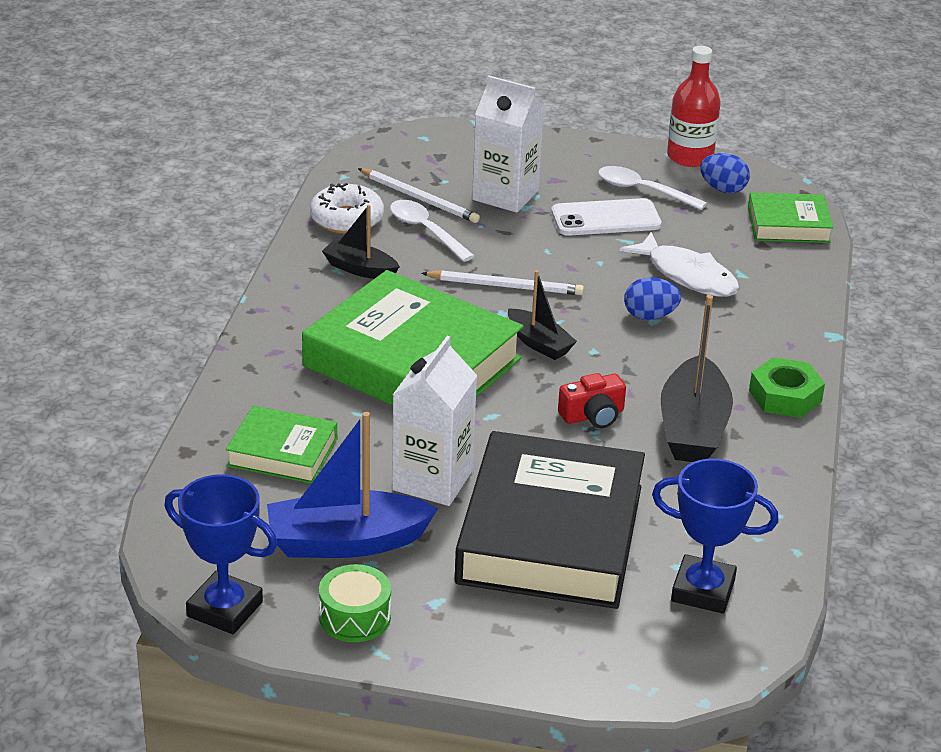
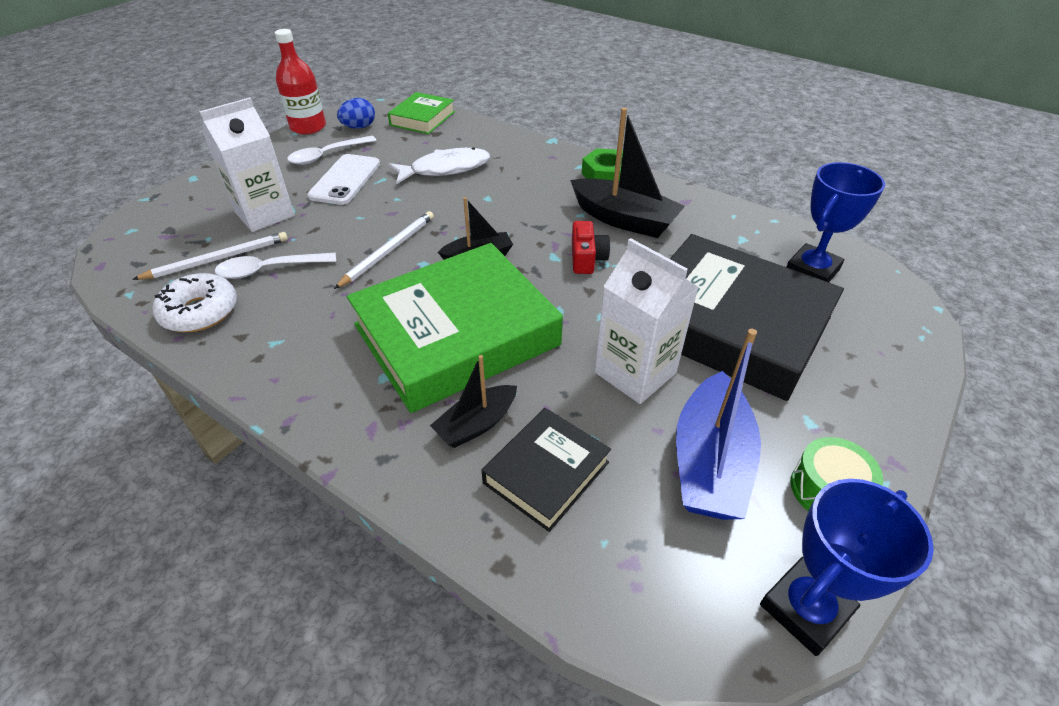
camera: 65 degrees left, 10 degrees up
green book [226,405,337,484] -> black book [481,408,611,532]
black boat [322,205,400,279] -> black boat moved to [430,355,517,448]
blue egg [624,277,681,320] -> none

